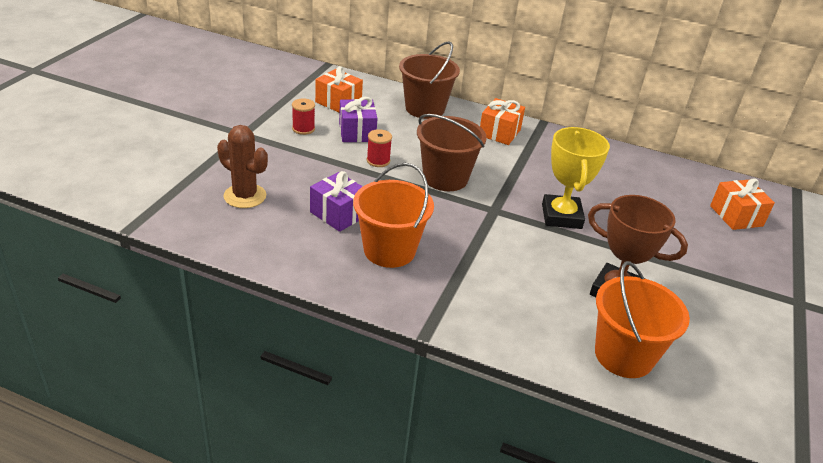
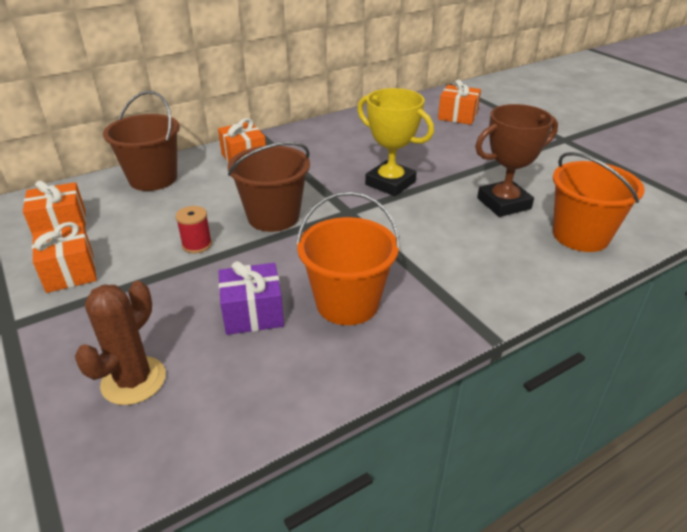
camera: 50 degrees left, 0 degrees up
brown cactus [217,125,268,208] -> brown cactus turned 45 degrees counterclockwise [75,281,166,405]
red spool [292,98,315,135] -> orange gift [32,222,97,293]
purple gift [339,97,377,142] -> none

